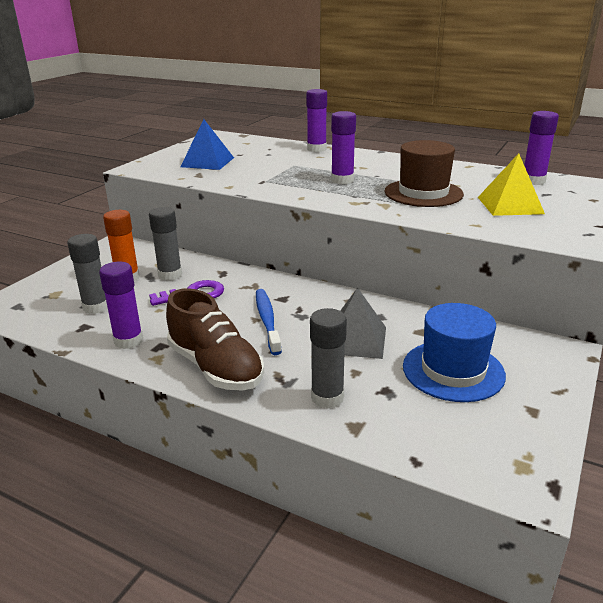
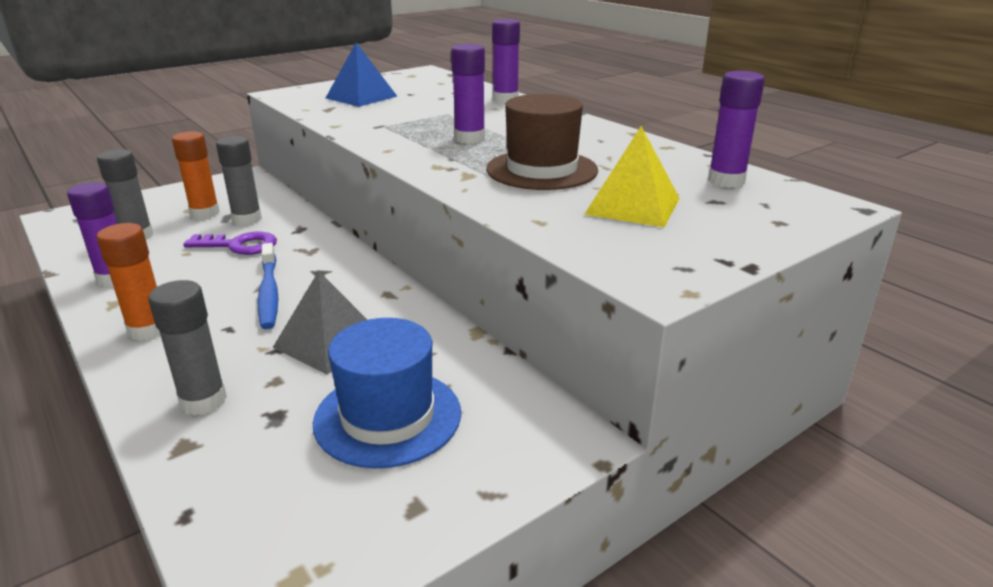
camera: 25 degrees right, 0 degrees up
brown shoe [166,288,264,390] -> orange glue stick [97,223,160,341]
blue toothbrush [256,289,282,355] -> blue toothbrush turned 150 degrees clockwise [257,243,278,329]

